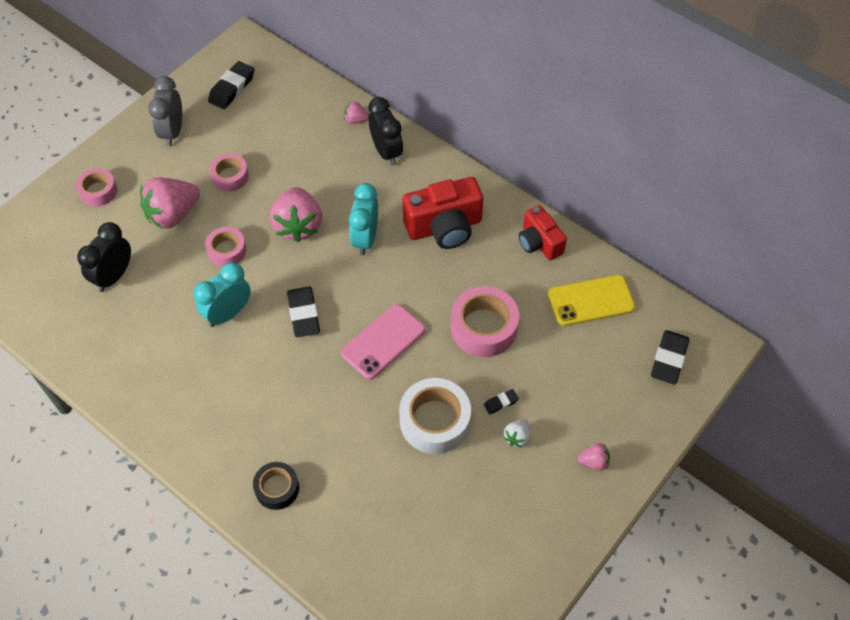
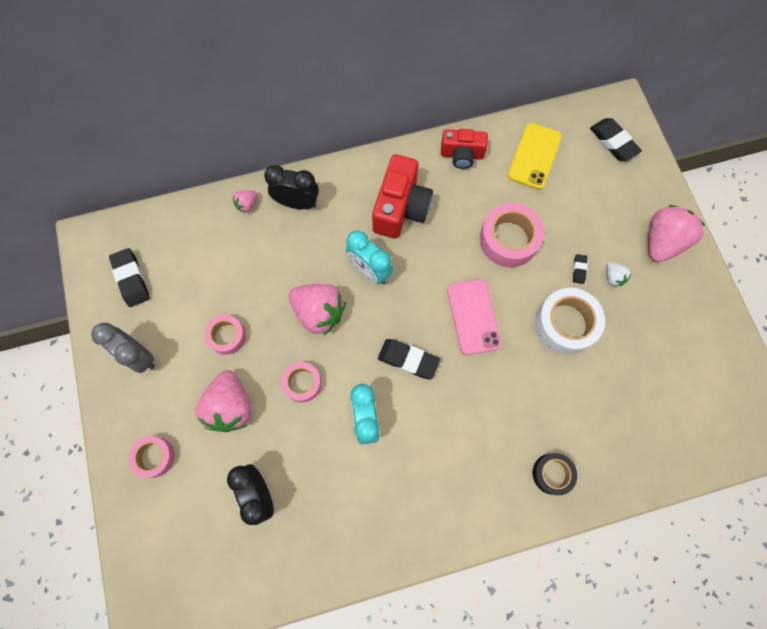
camera: 55 degrees left, 15 degrees up
pink strawberry [577,443,610,471] -> pink strawberry [649,205,705,262], size x2.15

